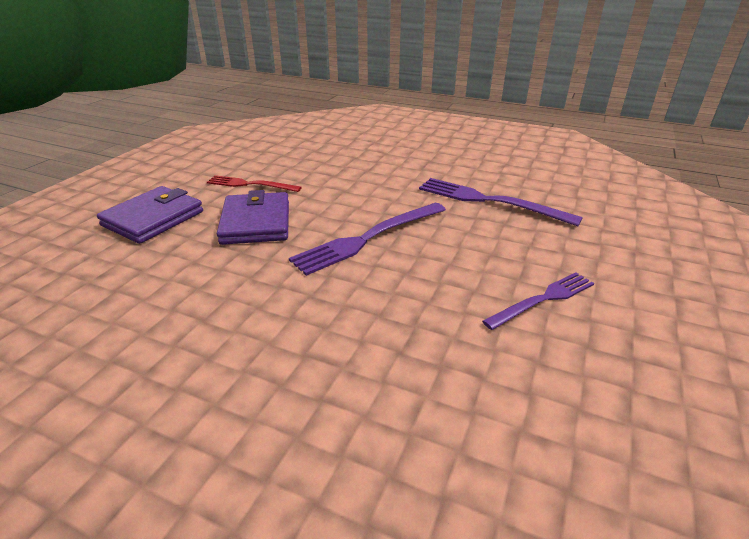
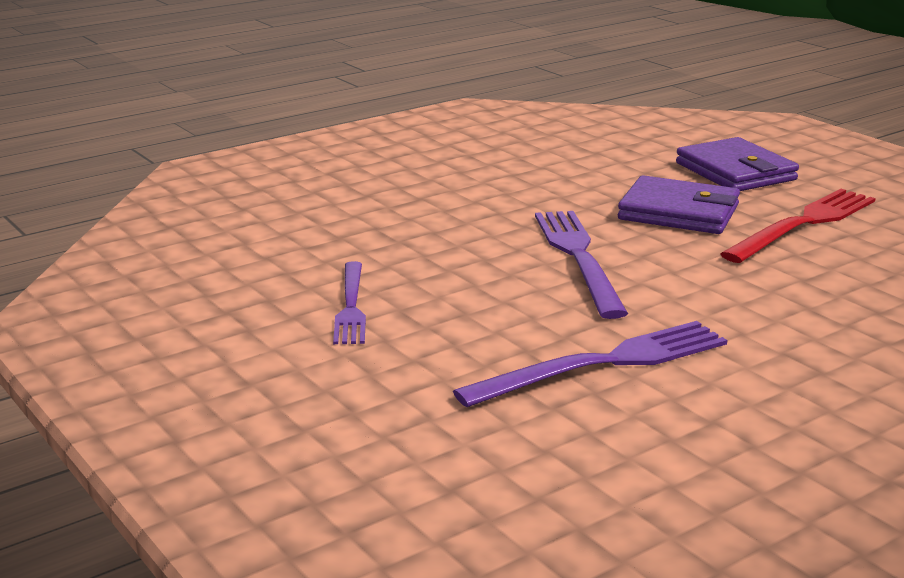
camera: 120 degrees right, 10 degrees down
red fork [207,175,302,192] -> red fork [720,189,875,263], size x1.55

